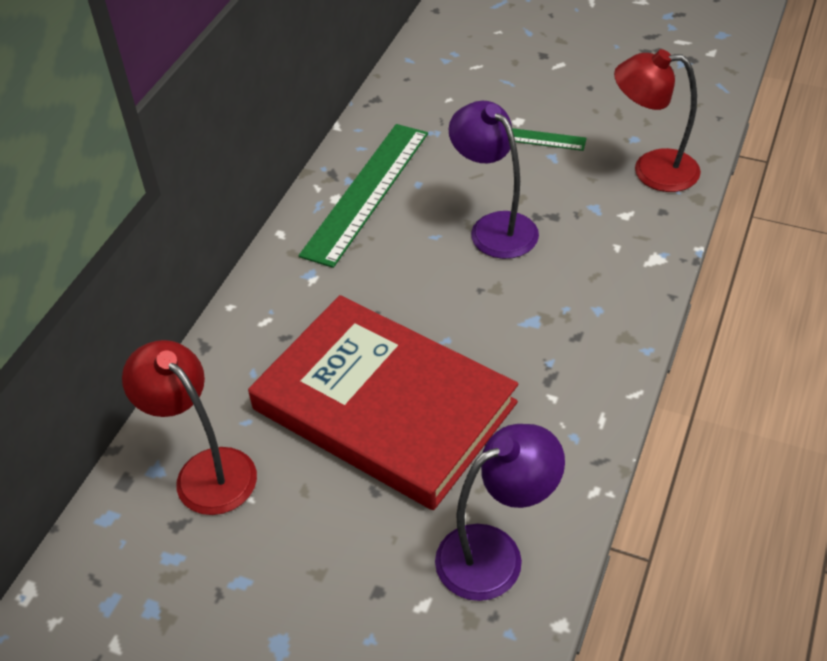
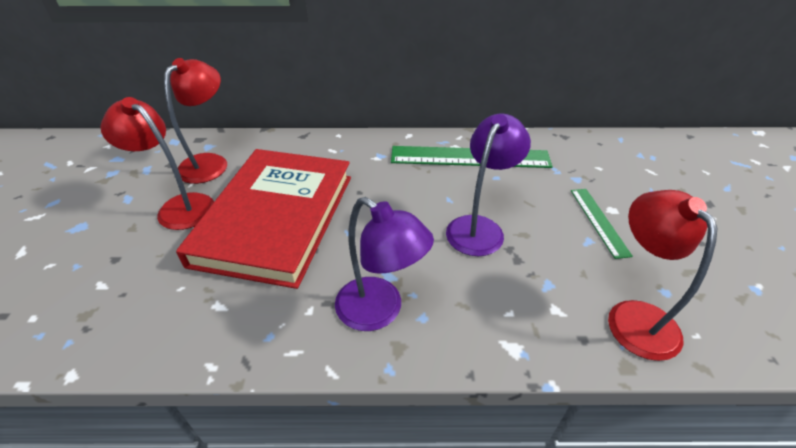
camera: 65 degrees right, 5 degrees down
purple lamp [435,424,565,601] -> purple lamp moved to [335,197,434,331]
none -> red lamp [100,97,214,230]

